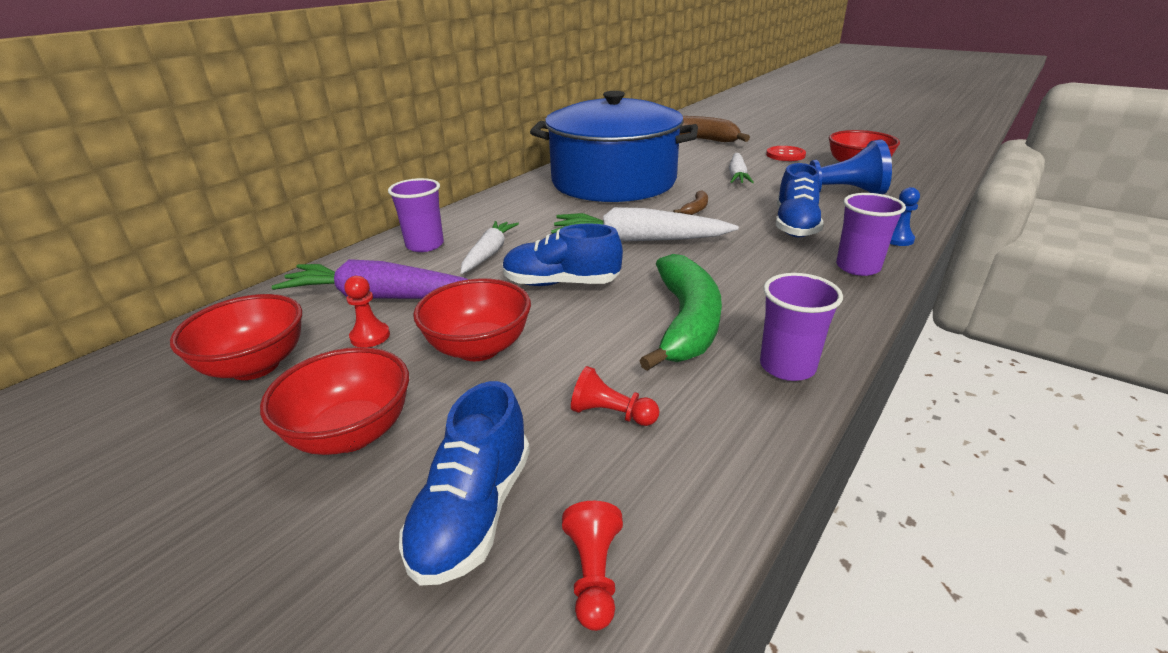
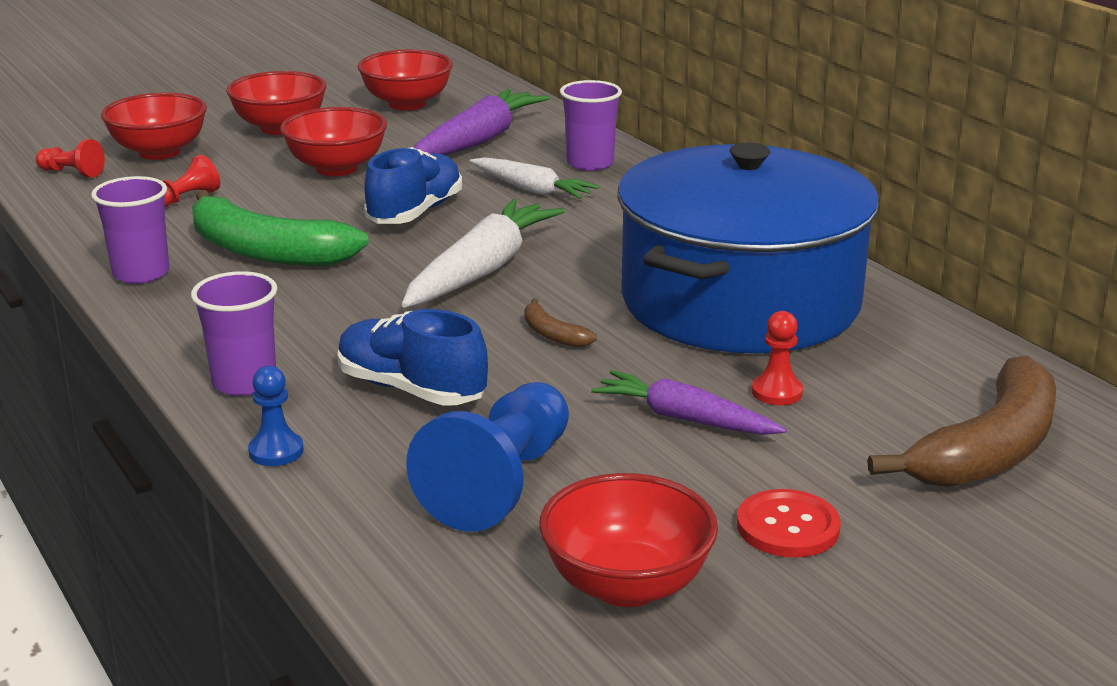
camera: 110 degrees right, 5 degrees down
red pawn [344,276,390,347] -> red pawn moved to [752,311,803,405]
blue shoe [399,381,530,586] -> red bowl [101,93,207,160]
white carrot [729,153,754,183] -> purple carrot [591,370,786,435]

